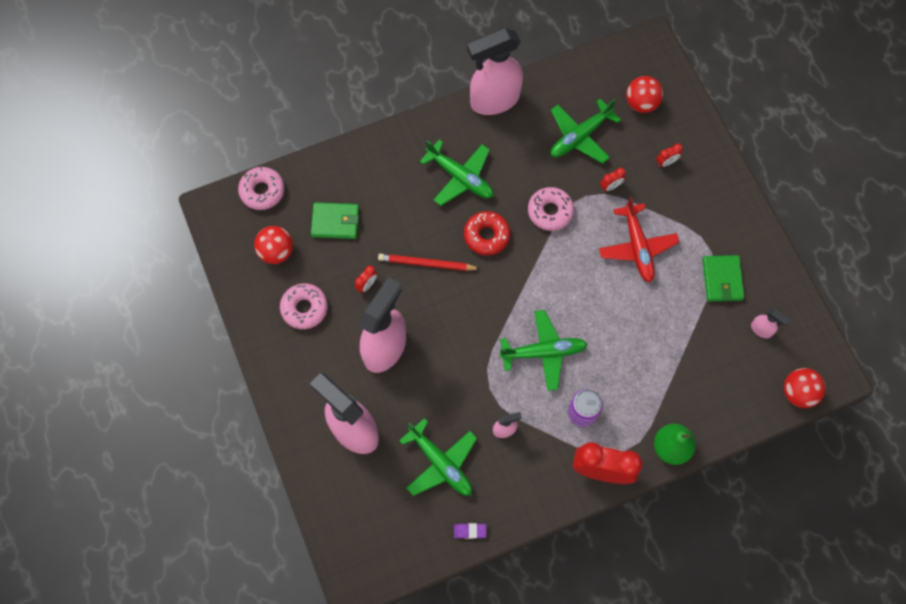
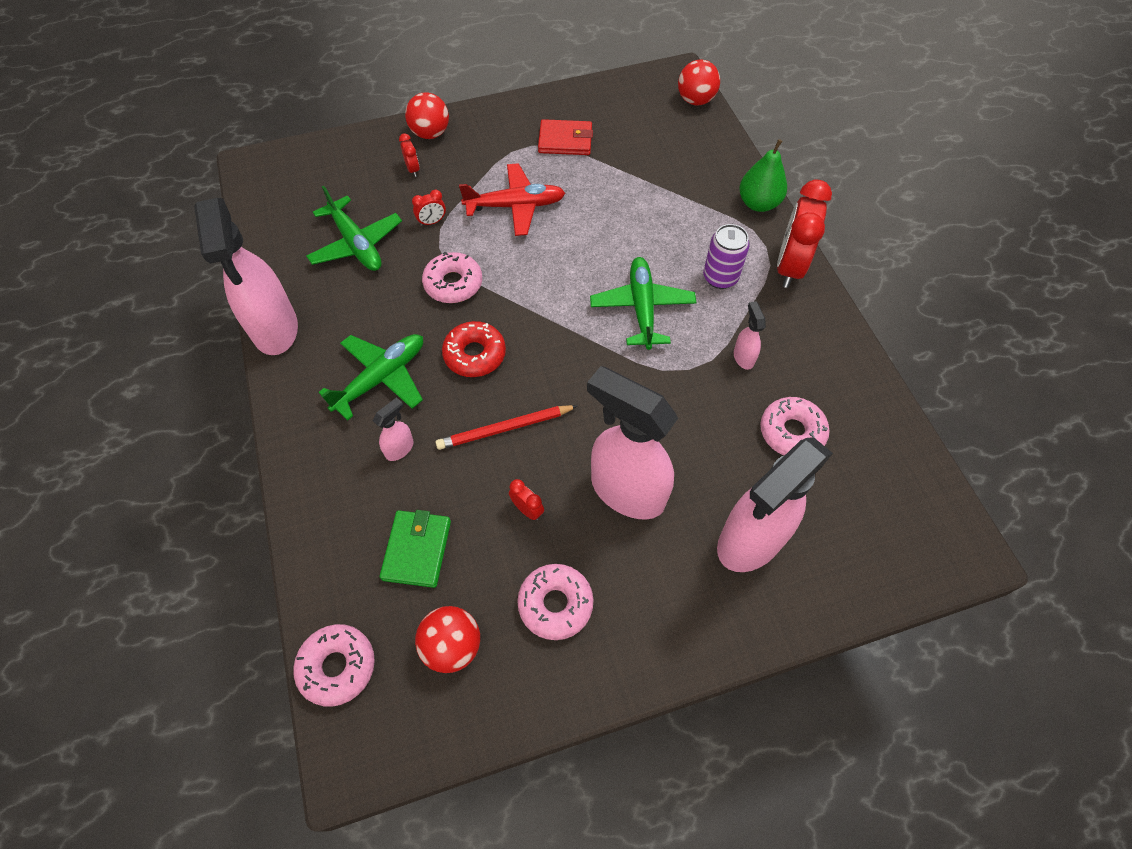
camera: 85 degrees left, 10 degrees down
red pencil [378,254,480,271] -> red pencil turned 60 degrees clockwise [436,405,577,450]
green plane [399,418,477,496] -> pink donut [760,397,830,455]
purple eraser [454,523,487,539] -> none
red clock [600,168,626,191] -> red clock turned 90 degrees clockwise [412,190,446,226]
red ball [626,76,663,113] -> red ball moved to [405,92,449,139]
green wallet [703,255,744,301] -> red wallet [538,119,593,155]
pink spray bottle [751,308,790,338] -> pink spray bottle moved to [373,397,414,461]

